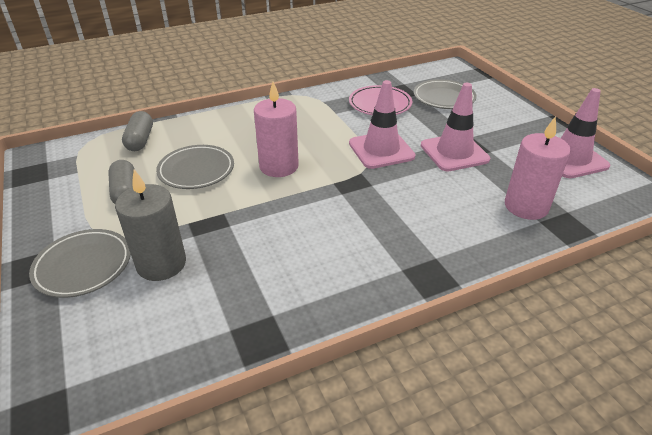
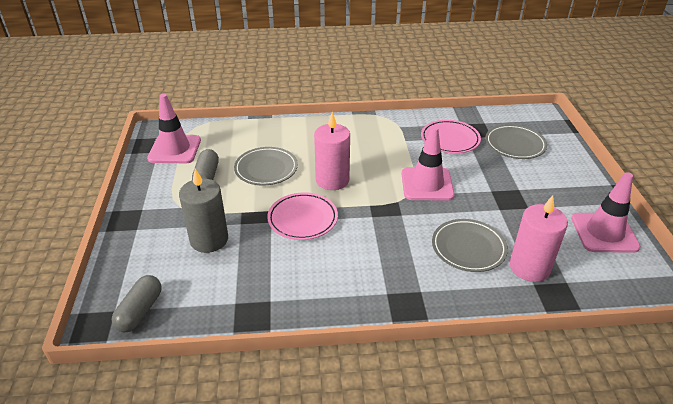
camera: 20 degrees right, 0 degrees up
grey plate [29,229,131,298] -> grey plate moved to [432,219,508,272]
grey capsule [122,111,153,151] -> grey capsule moved to [112,275,161,332]
pink traffic cone [421,83,490,172] -> pink traffic cone moved to [147,94,201,163]
none -> pink plate [267,192,338,240]

